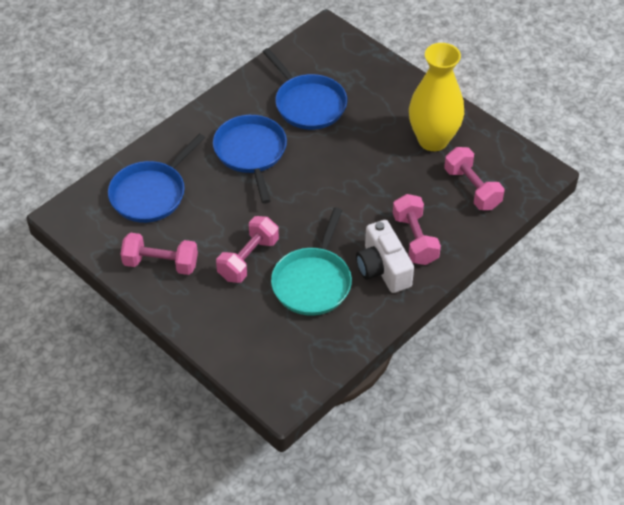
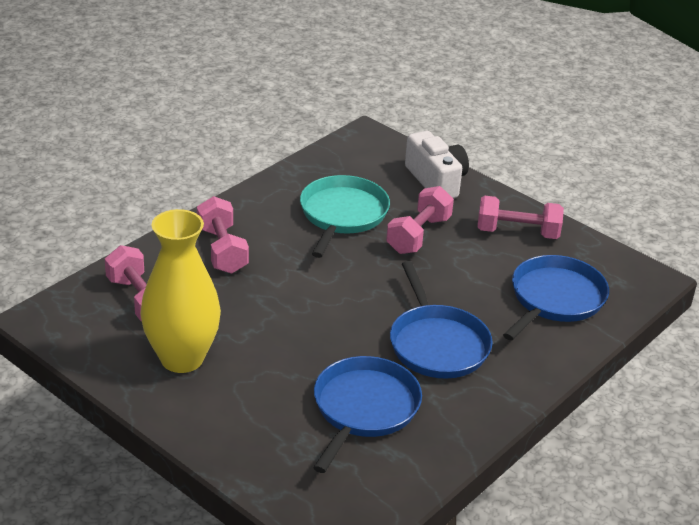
camera: 175 degrees right, 15 degrees down
blue pan [263,48,347,130] -> blue pan turned 60 degrees clockwise [313,356,422,473]
white camera [356,220,414,293] -> white camera moved to [405,131,469,198]

